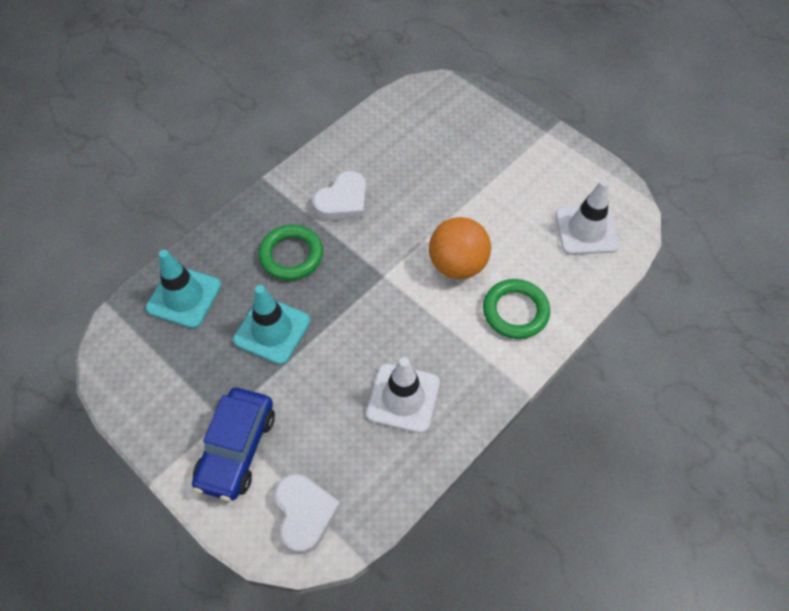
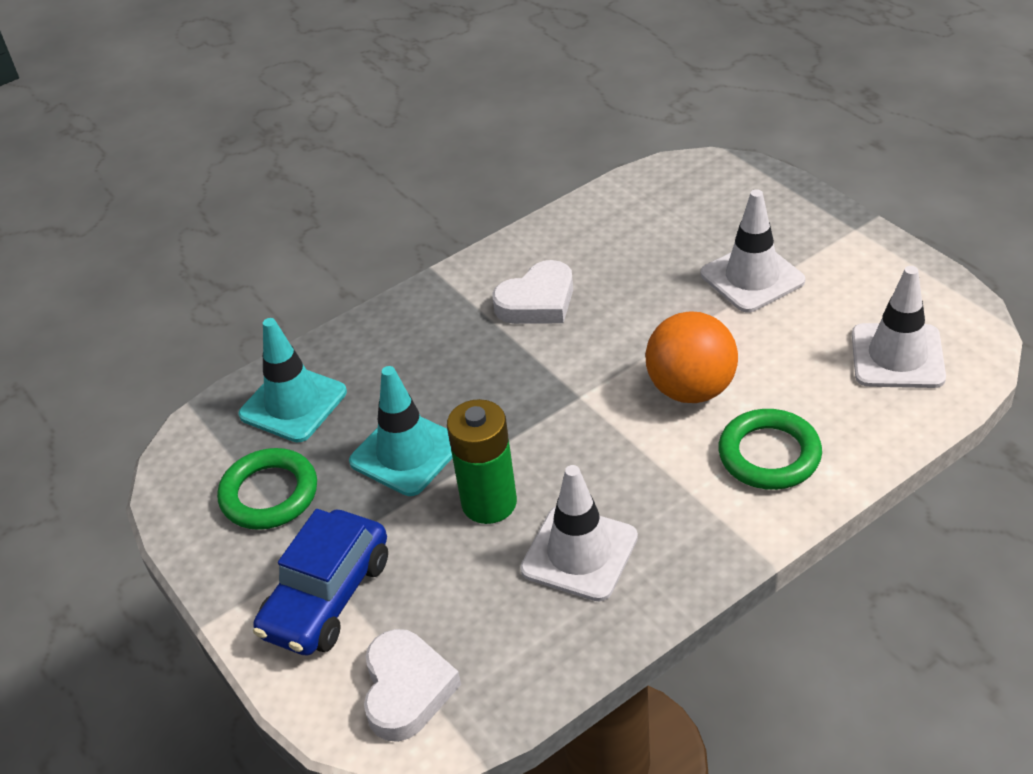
camera: 15 degrees right, 15 degrees down
green ring [259,225,323,280] -> green ring moved to [217,448,317,530]
none -> green battery [447,399,517,524]
none -> white traffic cone [701,189,805,313]

